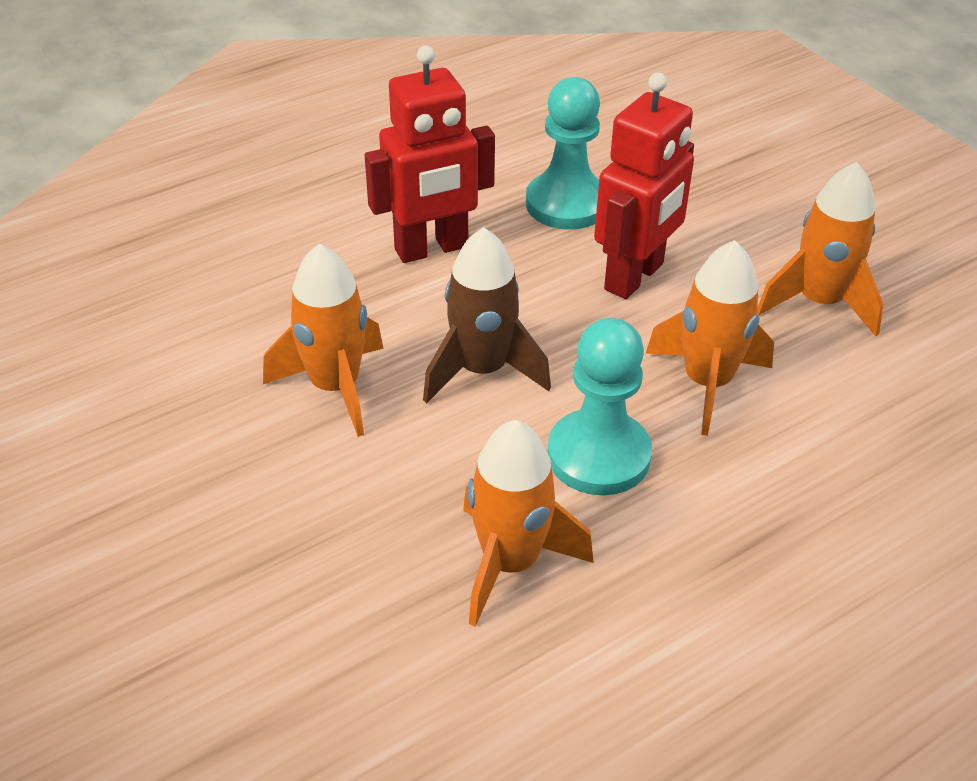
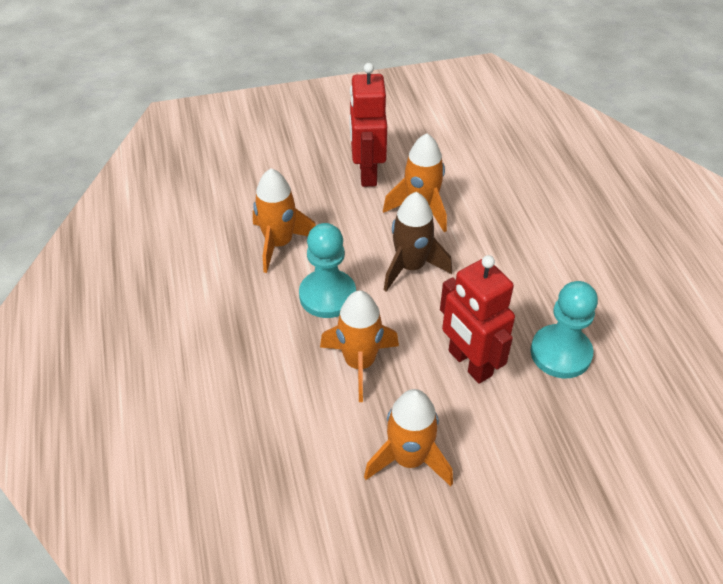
camera: 110 degrees right, 5 degrees up
red robot [365,45,495,263] -> red robot moved to [349,63,387,187]

